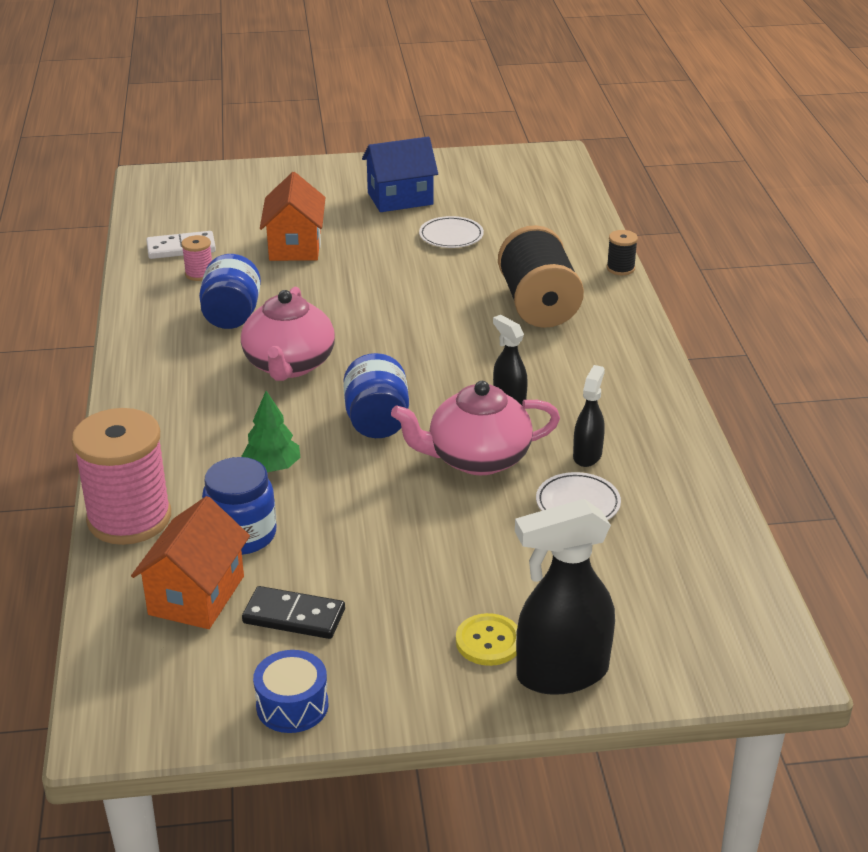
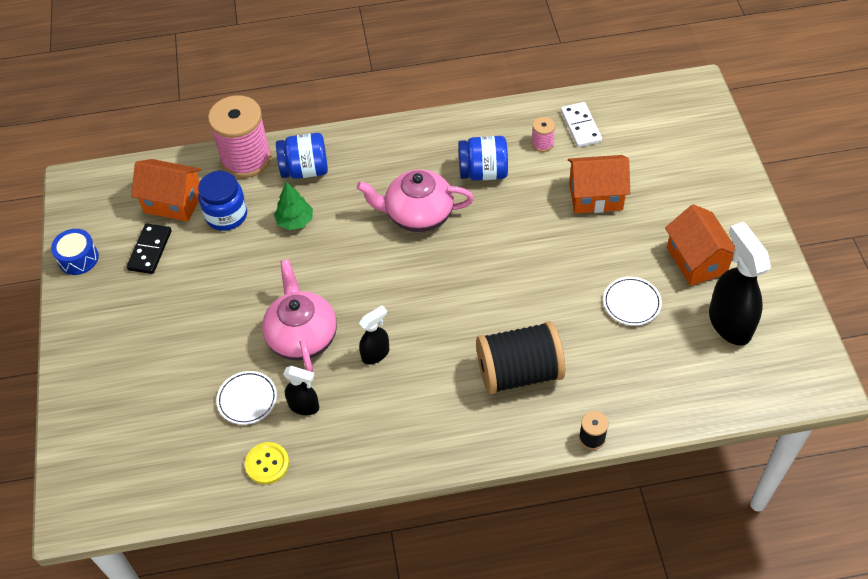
camera: 90 degrees right, 20 degrees up
blue jar [343,353,409,438] -> blue jar moved to [276,133,328,179]
blue house [362,137,438,212] -> orange house [665,204,735,286]
yellow button [456,613,518,666] -> yellow button moved to [245,442,289,484]
black spray bottle [515,499,615,695] -> black spray bottle moved to [709,222,771,346]

